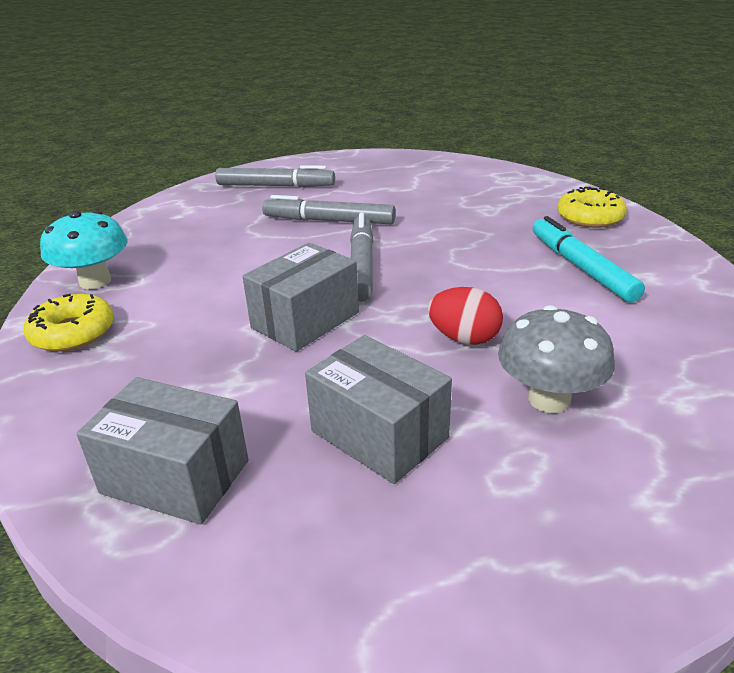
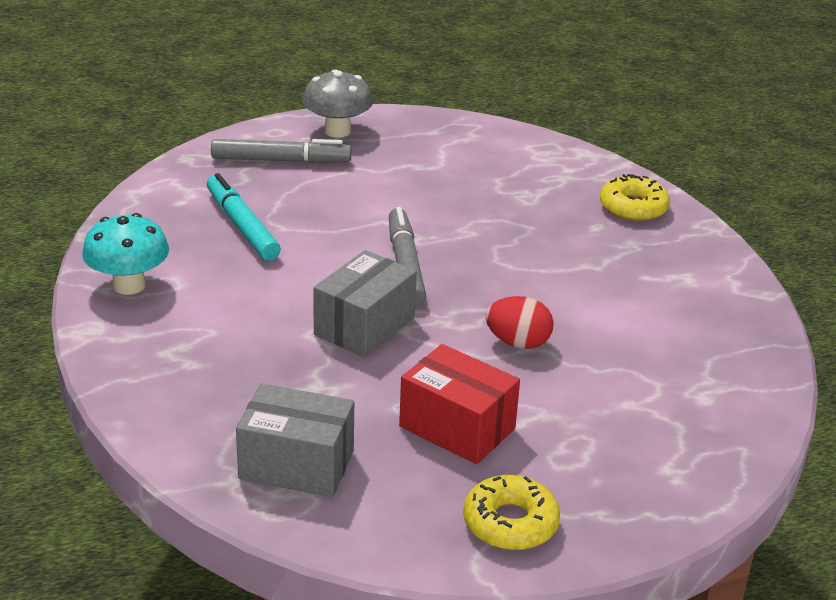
camera: 10 degrees left, 0 degrees up
yellow donut [24,294,114,352] -> yellow donut moved to [463,475,560,550]
grey marker [262,195,396,224] -> none
grey box [305,335,452,484] -> red box [399,344,520,464]
grey mushroom [498,305,615,413] -> grey mushroom moved to [303,69,373,138]
turquoise marker [532,216,645,302] -> turquoise marker moved to [207,173,281,261]

